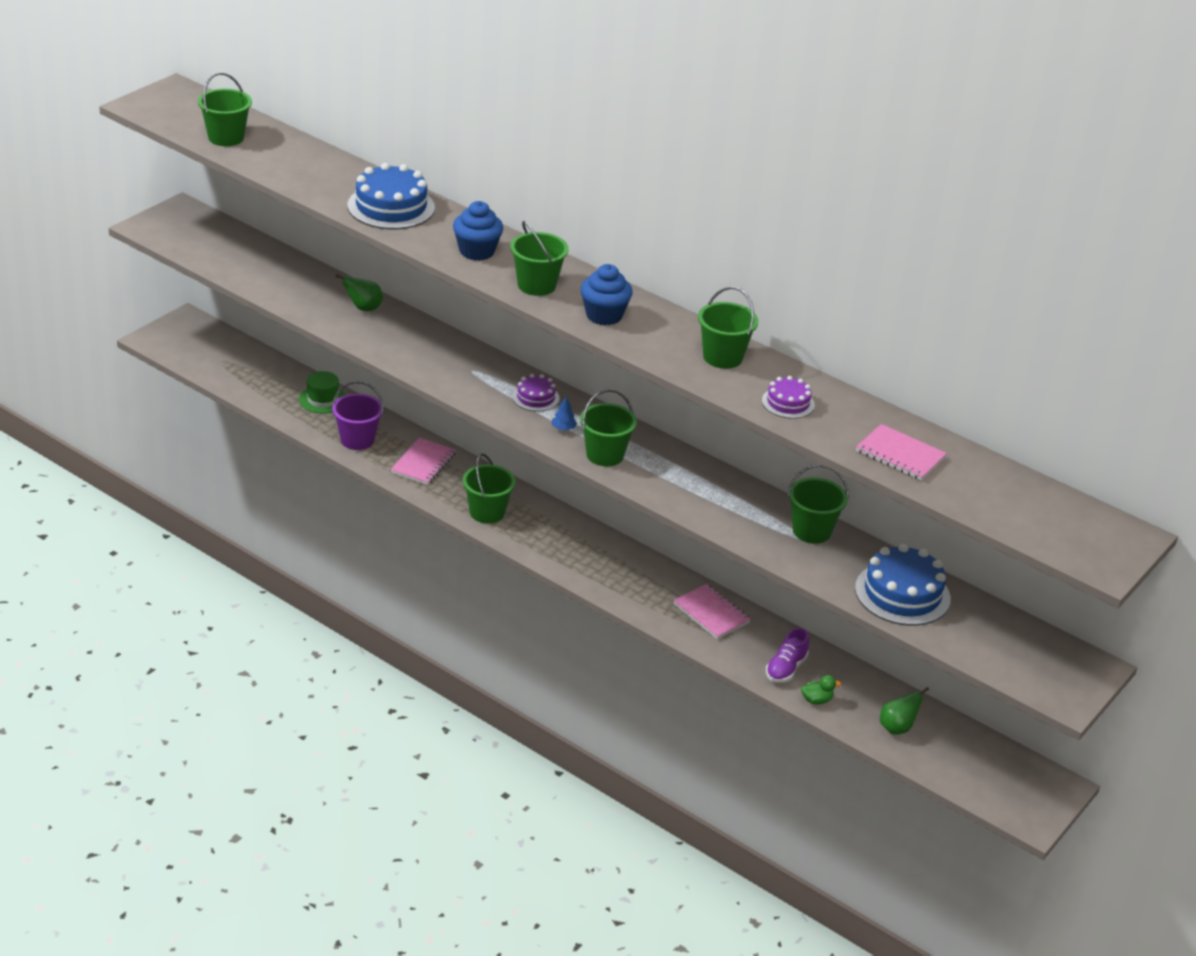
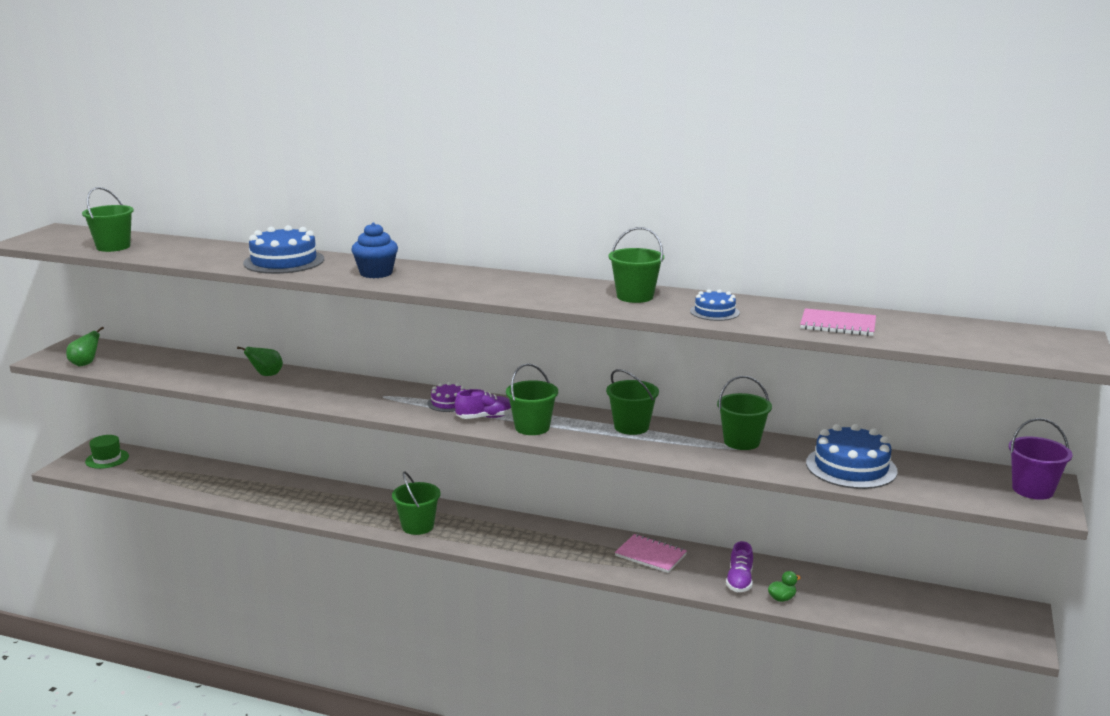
camera: 15 degrees left, 15 degrees down
green hat [299,371,345,413] -> green hat moved to [85,435,129,469]
purple bucket [332,381,384,450] -> purple bucket moved to [1009,418,1073,500]
pink notebook [391,438,456,485] -> none
green bucket [510,221,569,296] -> green bucket moved to [606,369,659,435]
blue tree [552,397,577,431] -> purple shoe [455,389,512,419]
blue cupcake [580,264,633,325] -> none
purple cake [762,376,815,419] -> blue cake [690,289,740,321]
green pear [880,687,929,735] -> green pear moved to [66,326,104,366]

